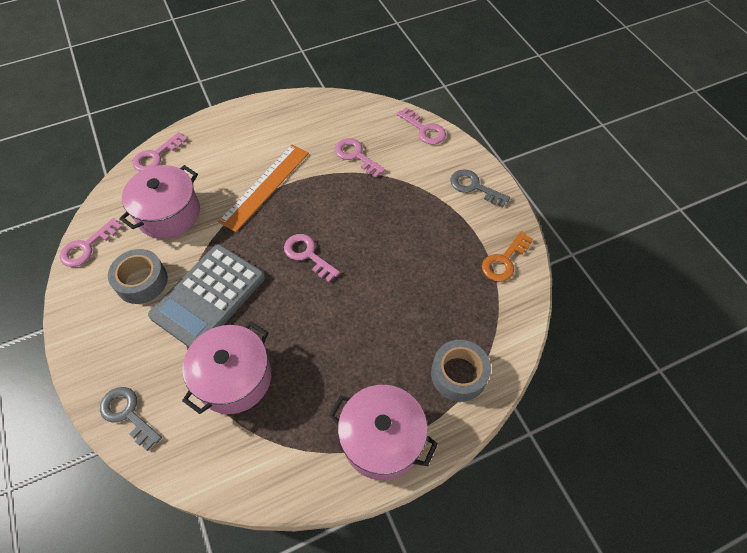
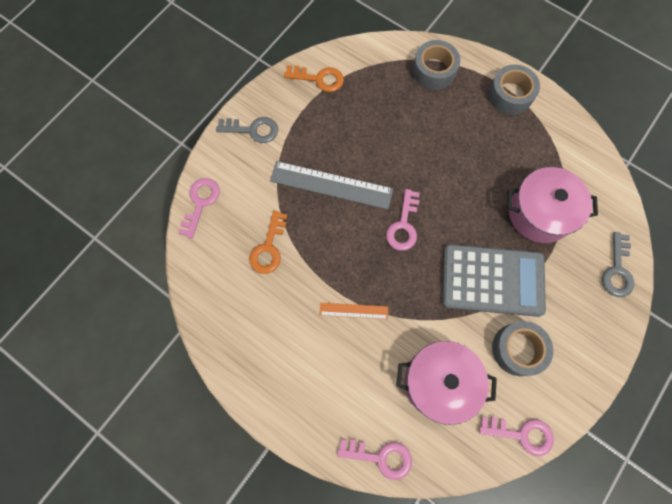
camera: 120 degrees left, 15 degrees up
orange ruler [218,144,309,232] -> orange ruler [320,303,388,319], size x0.52
pink pot [329,385,438,480] -> grey tape [488,64,540,115]
pink key [335,138,386,178] -> orange key [249,211,287,274]
grey key [450,169,510,208] -> grey key turned 90 degrees counterclockwise [216,117,278,143]
none -> grey ruler [270,161,393,209]

